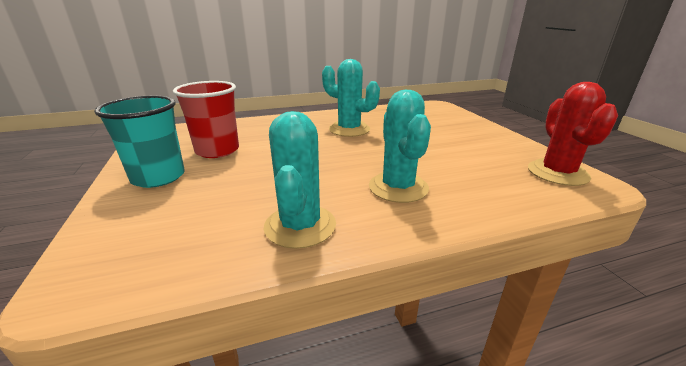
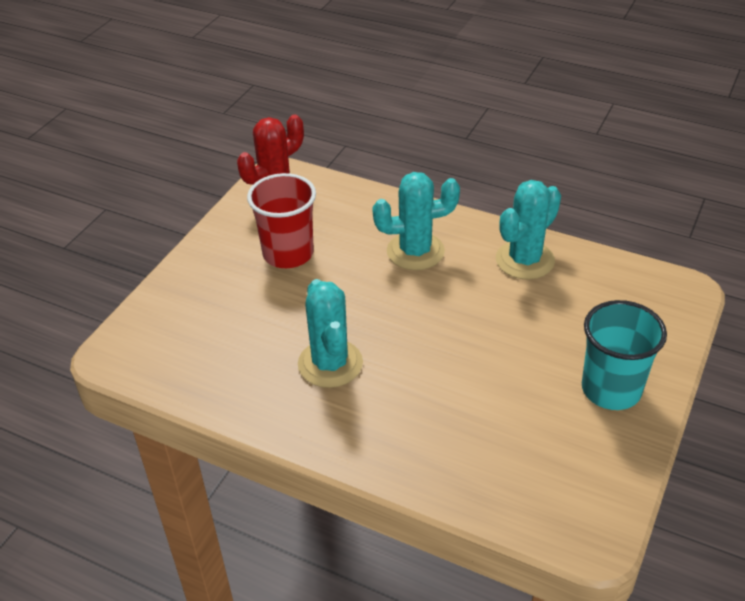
camera: 135 degrees left, 15 degrees up
red cup [173,81,239,158] -> red cup moved to [247,173,316,268]
turquoise cactus [369,90,431,203] -> turquoise cactus turned 45 degrees clockwise [372,172,460,270]

